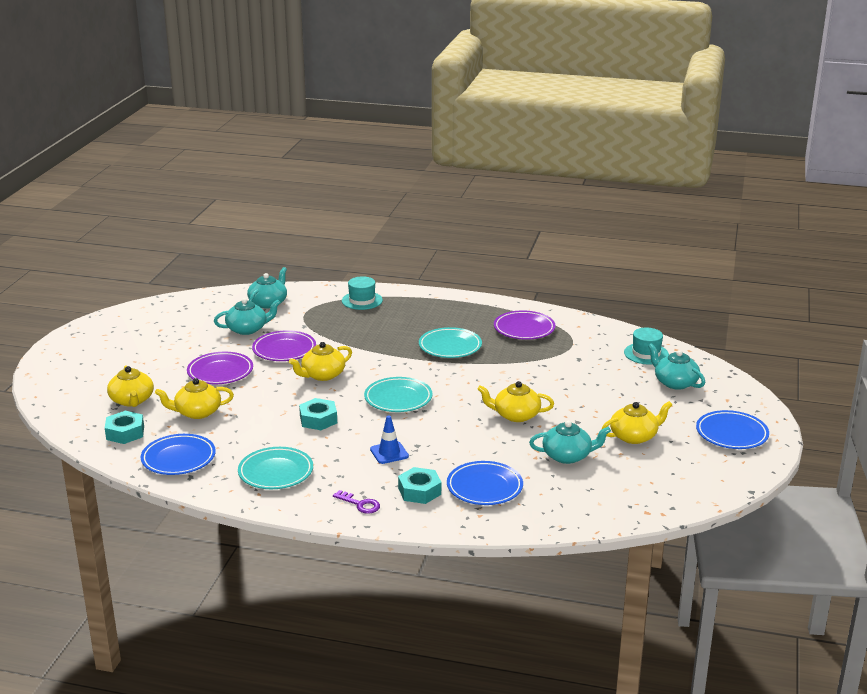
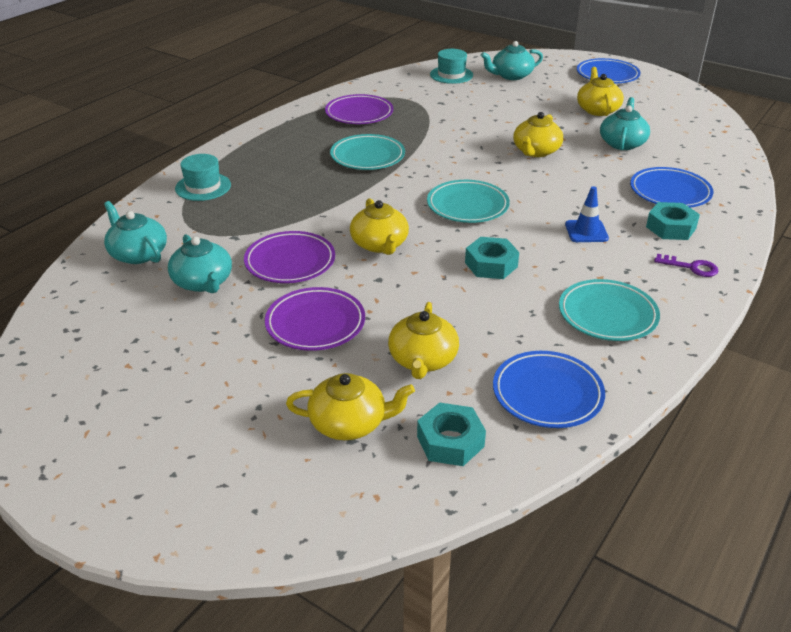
camera: 70 degrees left, 10 degrees up
turquoise teapot [214,298,280,335] -> turquoise teapot turned 150 degrees clockwise [168,234,232,293]
purple key [333,490,380,514] -> purple key turned 60 degrees clockwise [654,254,718,277]

